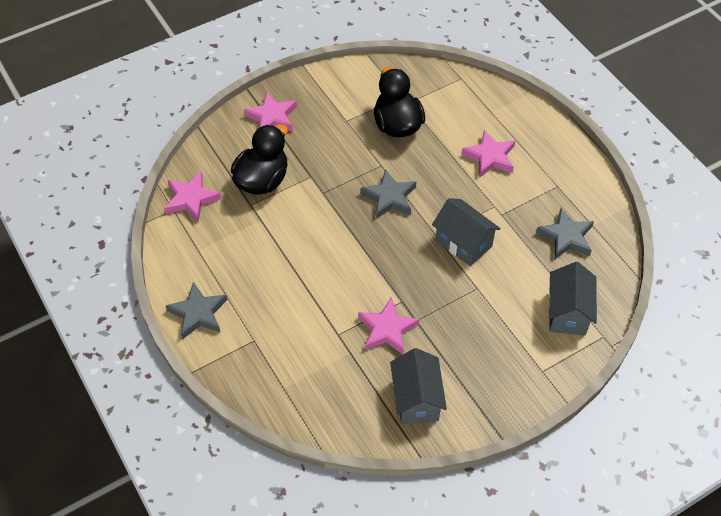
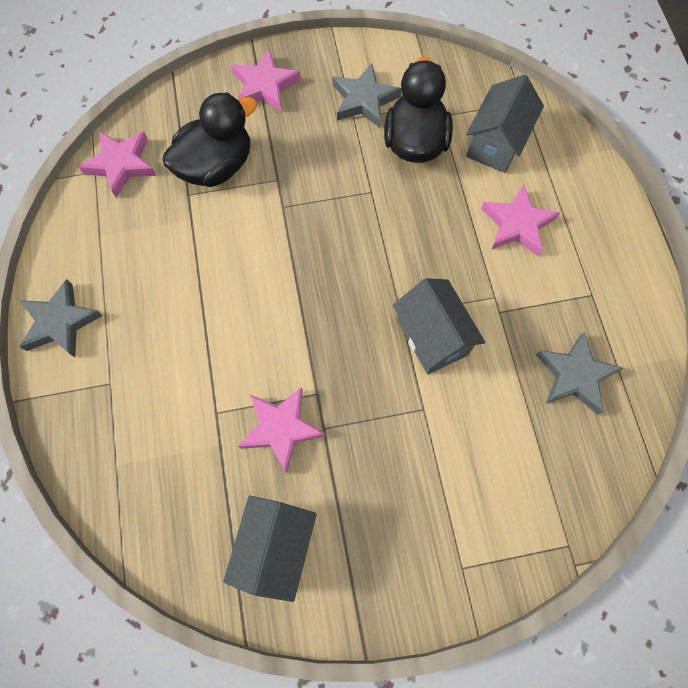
camera: 20 degrees right, 15 degrees up
grey star [361,169,416,219] -> grey star moved to [333,63,402,128]
grey house [549,262,597,335] -> grey house moved to [466,75,544,173]

